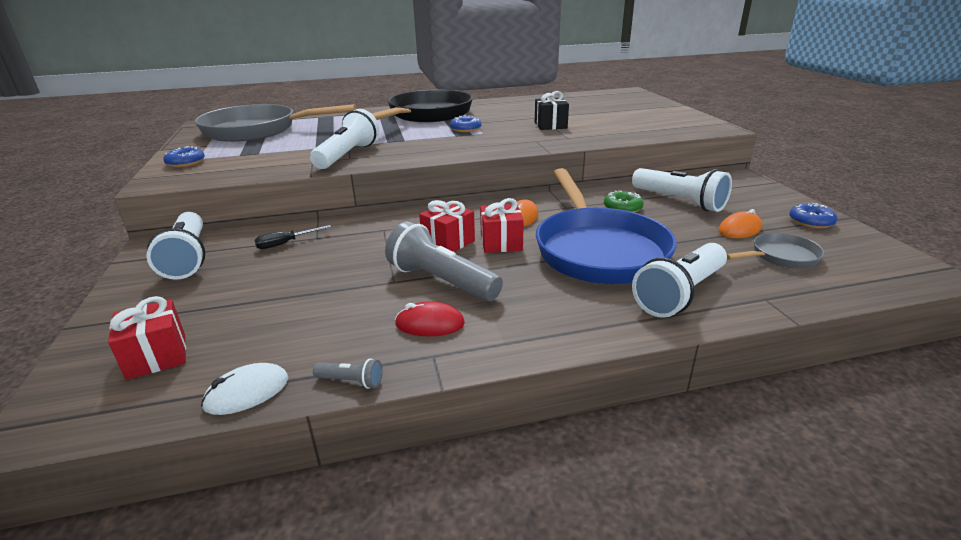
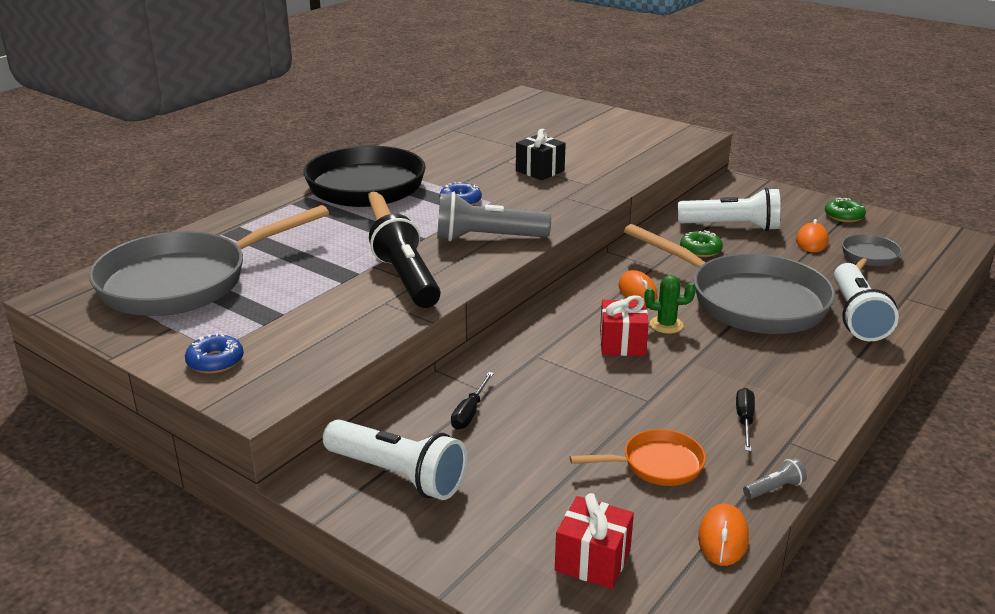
camera: 40 degrees left, 0 degrees up
white mouse [201,363,288,415] -> orange mouse [698,504,749,566]
white flashlight [310,109,379,169] -> black flashlight [369,214,441,308]
grey flashlight [385,221,503,301] -> grey flashlight moved to [437,192,551,241]
red mouse [395,301,465,336] -> black screwdriver [736,388,755,451]
red gift [480,198,524,253] -> green cactus [644,275,695,334]
blue pan [536,168,677,284] -> grey pan [624,224,835,334]
blue donut [789,203,837,228] -> green donut [825,198,866,222]
none -> orange pan [570,429,706,486]

